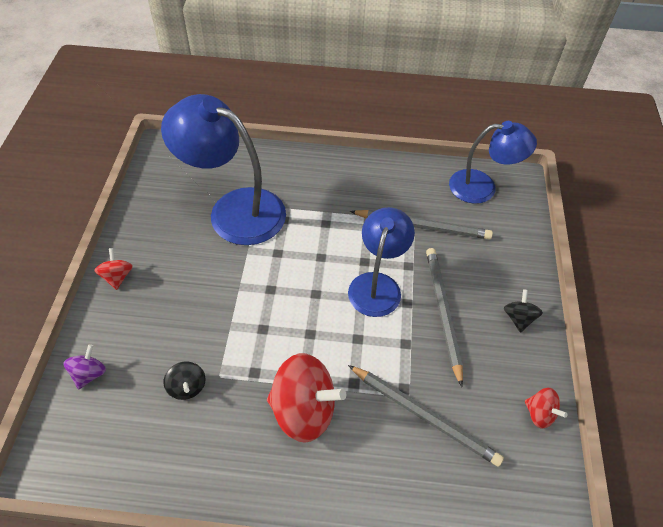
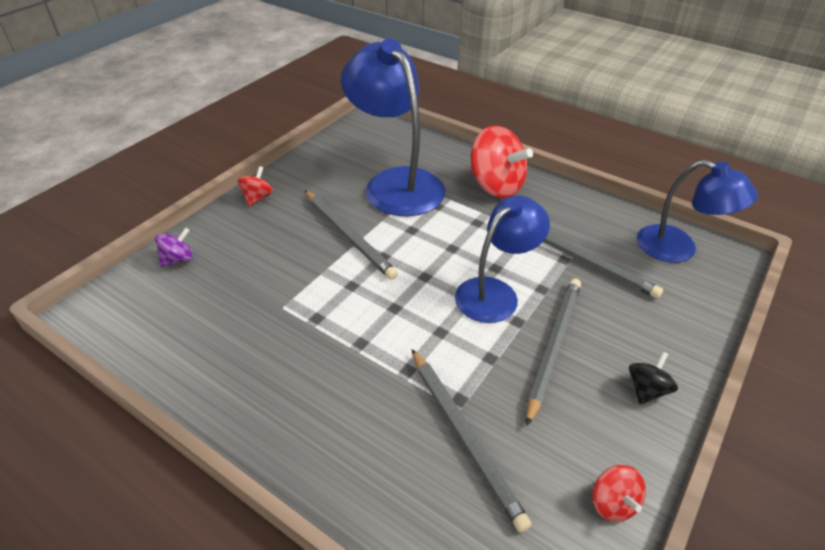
camera: 30 degrees right, 10 degrees down
black spinning top [163,362,206,400] -> none
red spinning top [267,353,346,443] -> red spinning top moved to [470,126,533,198]
none -> grey pencil [305,190,398,280]

